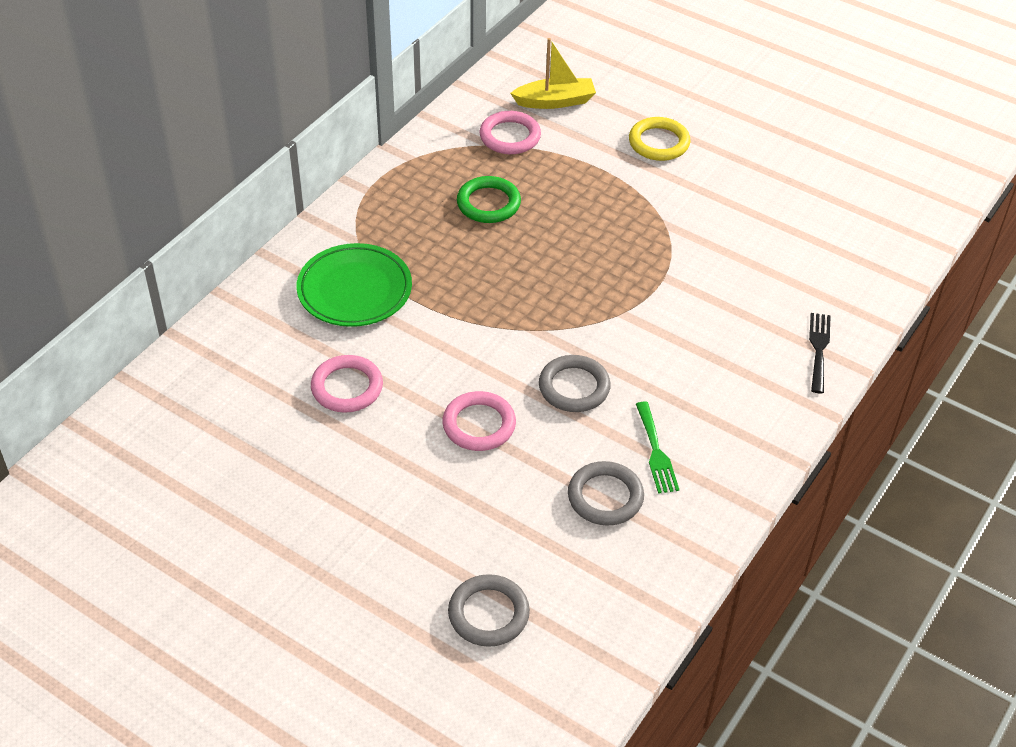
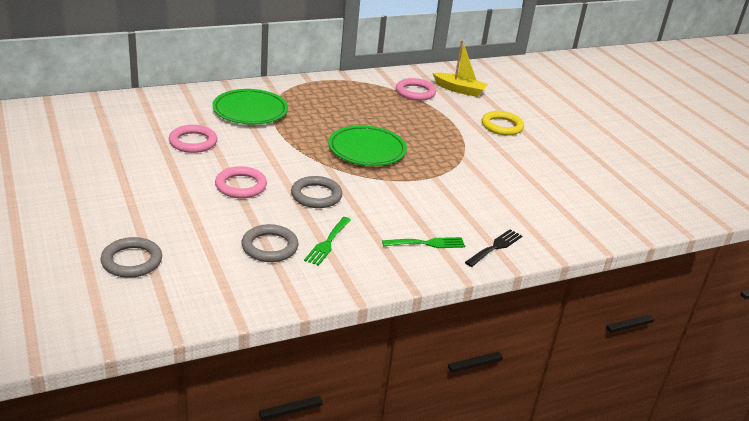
camera: 30 degrees right, 15 degrees down
green ring [457,176,521,223] -> none
none -> green plate [328,125,407,166]
none -> green fork [382,237,465,248]

